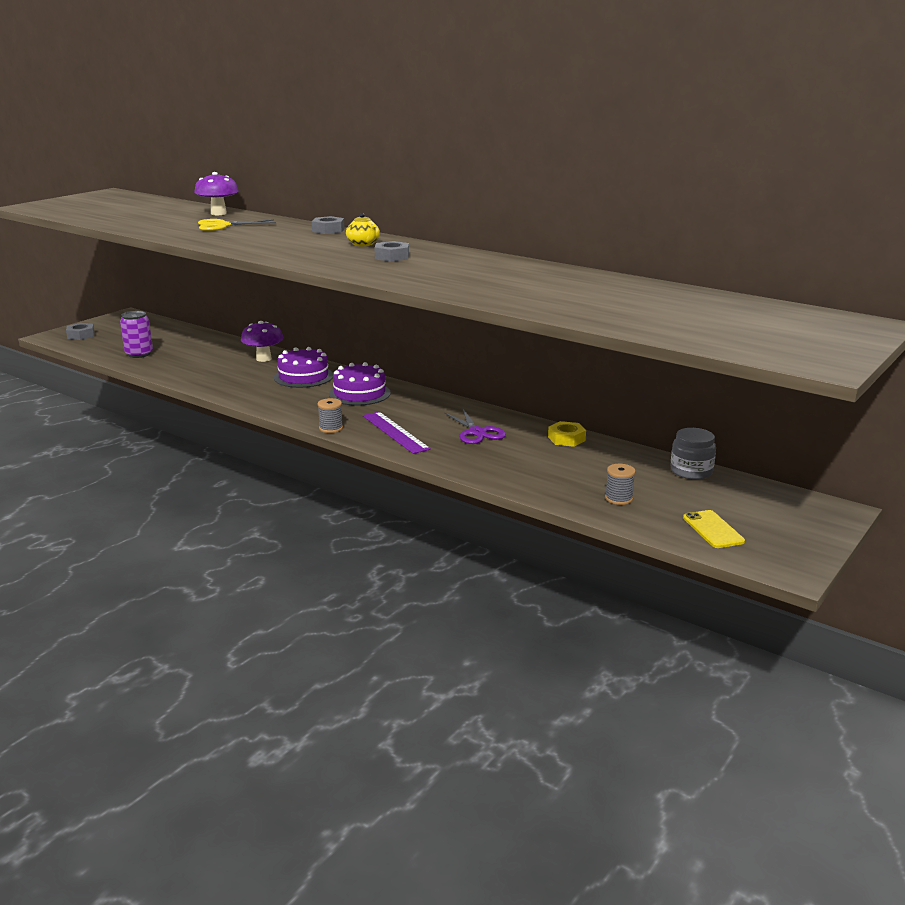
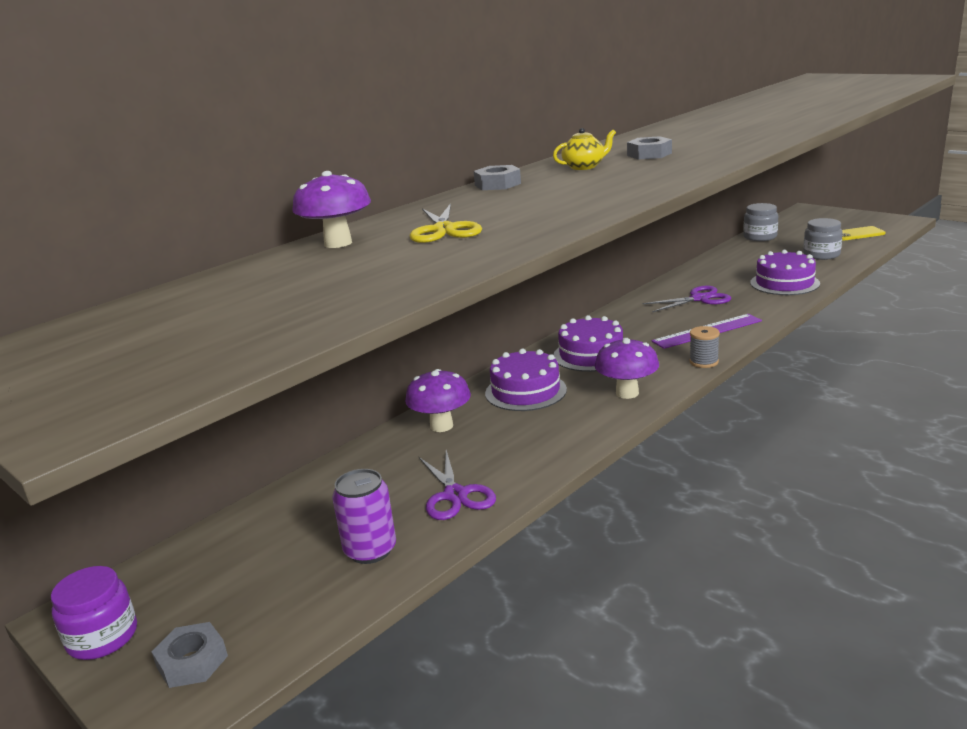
camera: 80 degrees left, 0 degrees up
yellow nut [548,421,586,447] -> none
grey spool [605,464,636,505] -> grey jar [803,218,843,260]
none -> purple jar [51,566,137,660]
none -> purple scissors [419,450,496,520]
none -> purple mushroom [595,338,659,399]
none -> purple cake [750,250,820,295]

